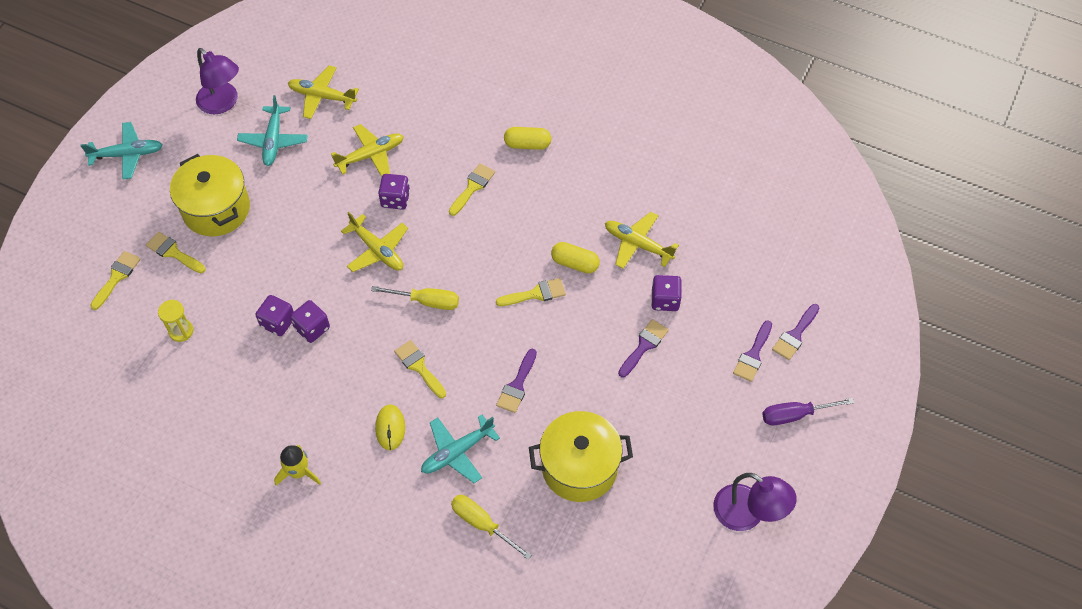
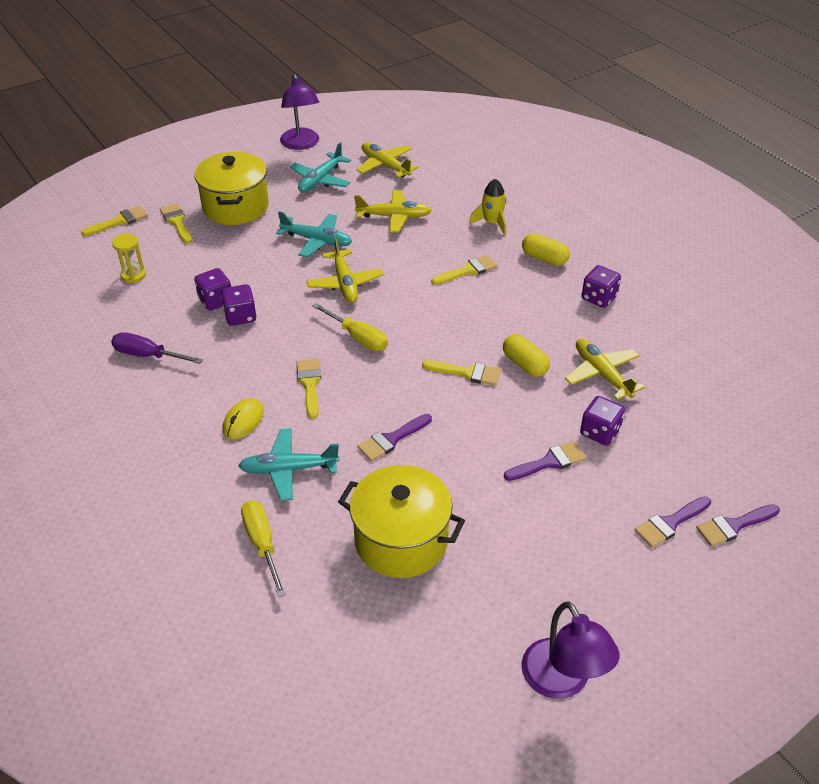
camera: 30 degrees right, 15 degrees down
turquoise plane [81,122,163,180] -> turquoise plane moved to [276,211,352,257]
yellow rocket [274,445,321,486] -> yellow rocket moved to [469,179,506,235]
purple dice [378,174,410,210] -> purple dice moved to [582,265,621,308]
purple screwdriver [762,398,854,425] -> purple screwdriver moved to [111,332,203,364]

